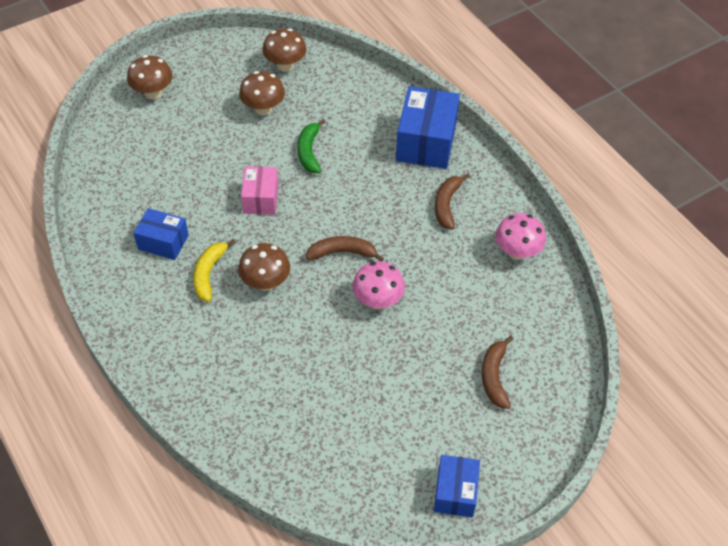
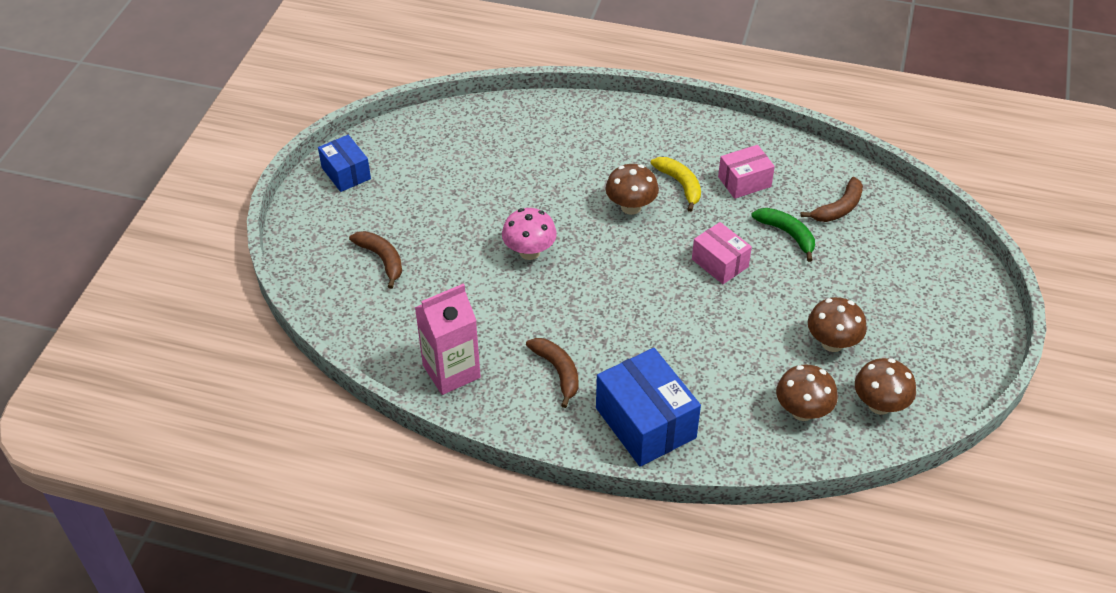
camera: 140 degrees right, 5 degrees down
brown mushroom [127,55,173,99] -> brown mushroom moved to [776,364,838,421]
blue box [134,208,189,260] -> pink box [718,145,775,199]
green banana [297,119,326,173] -> green banana moved to [751,208,815,262]
brown banana [306,236,384,261] -> brown banana moved to [801,177,863,222]
pink mushroom [495,213,546,260] -> pink carton [415,284,481,395]

